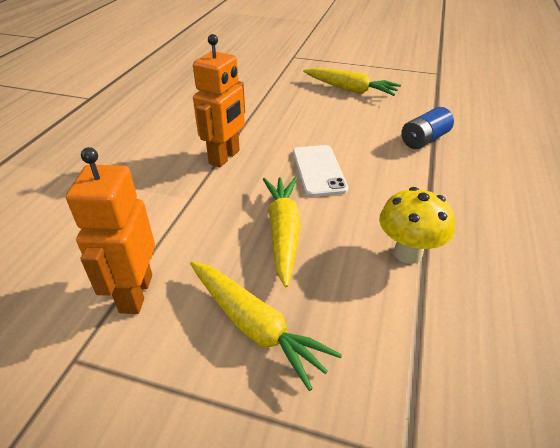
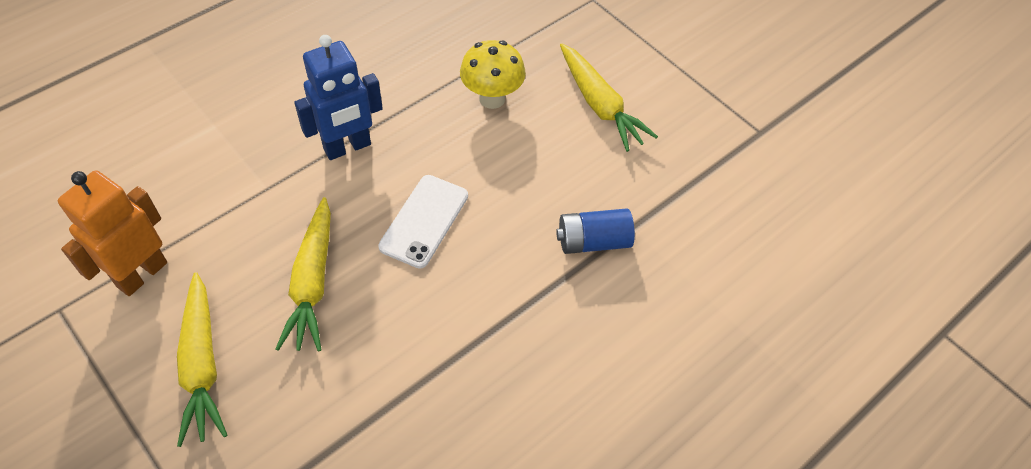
camera: 30 degrees right, 15 degrees up
orange robot [193,34,245,167] -> blue robot [294,35,383,160]
yellow carrot [263,177,301,287] -> yellow carrot turned 150 degrees clockwise [276,197,331,351]
yellow mushroom [379,187,455,264] -> yellow mushroom moved to [460,40,526,109]

